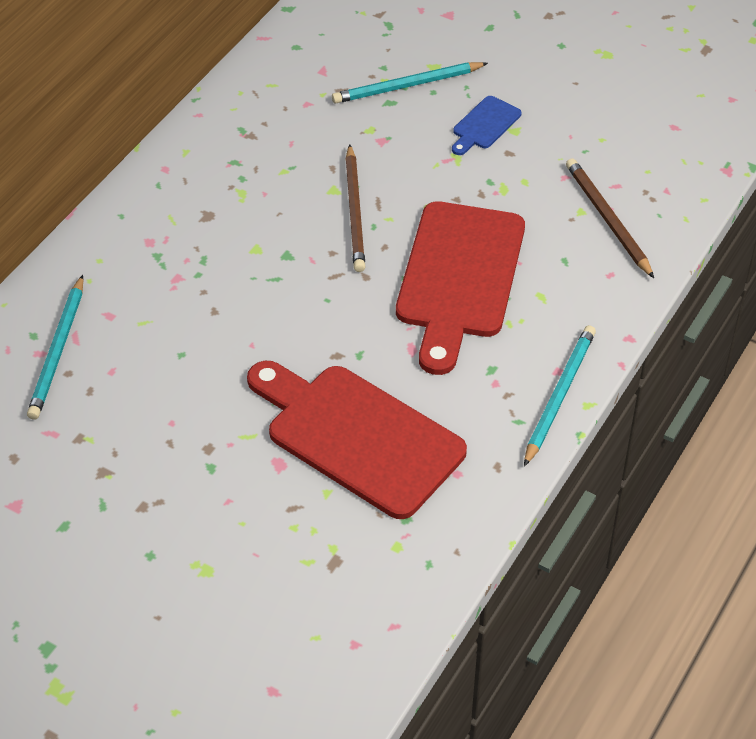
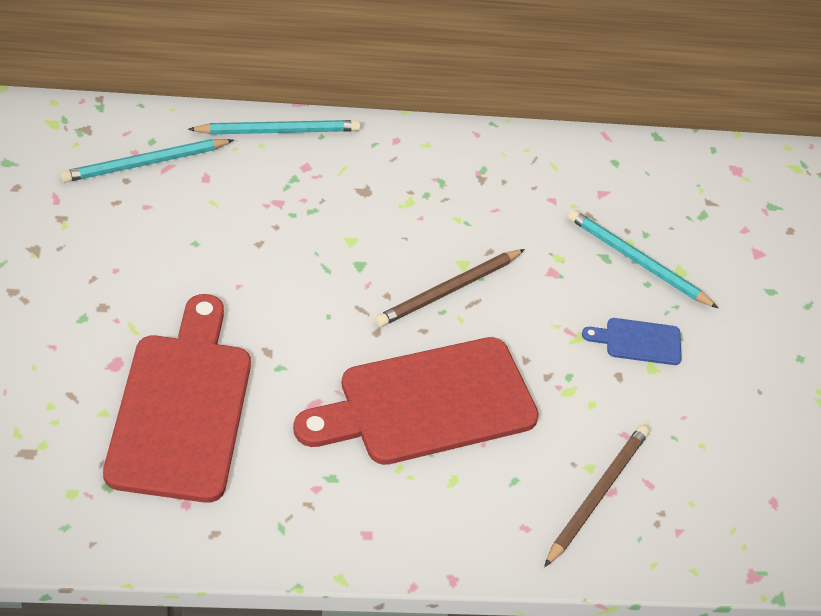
camera: 50 degrees right, 0 degrees up
turquoise pencil [524,325,596,467] -> turquoise pencil moved to [188,120,360,135]

